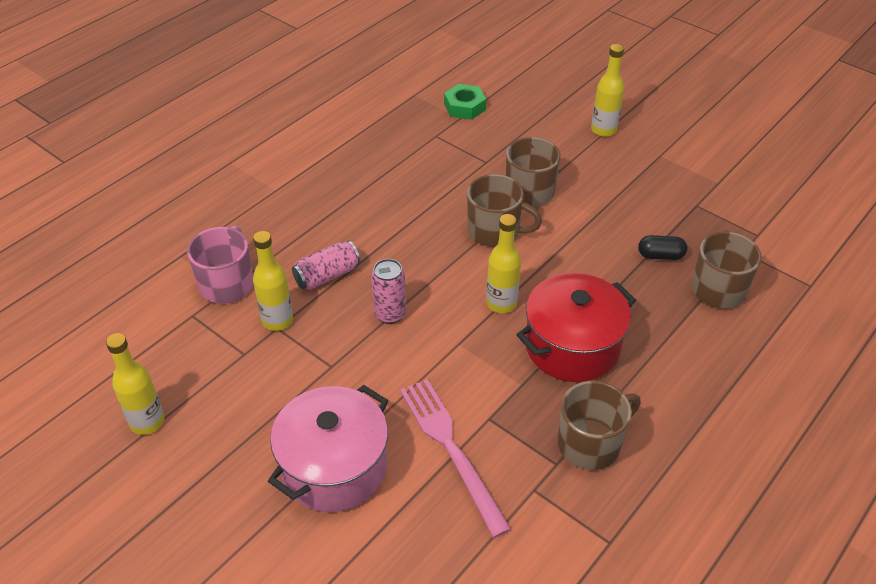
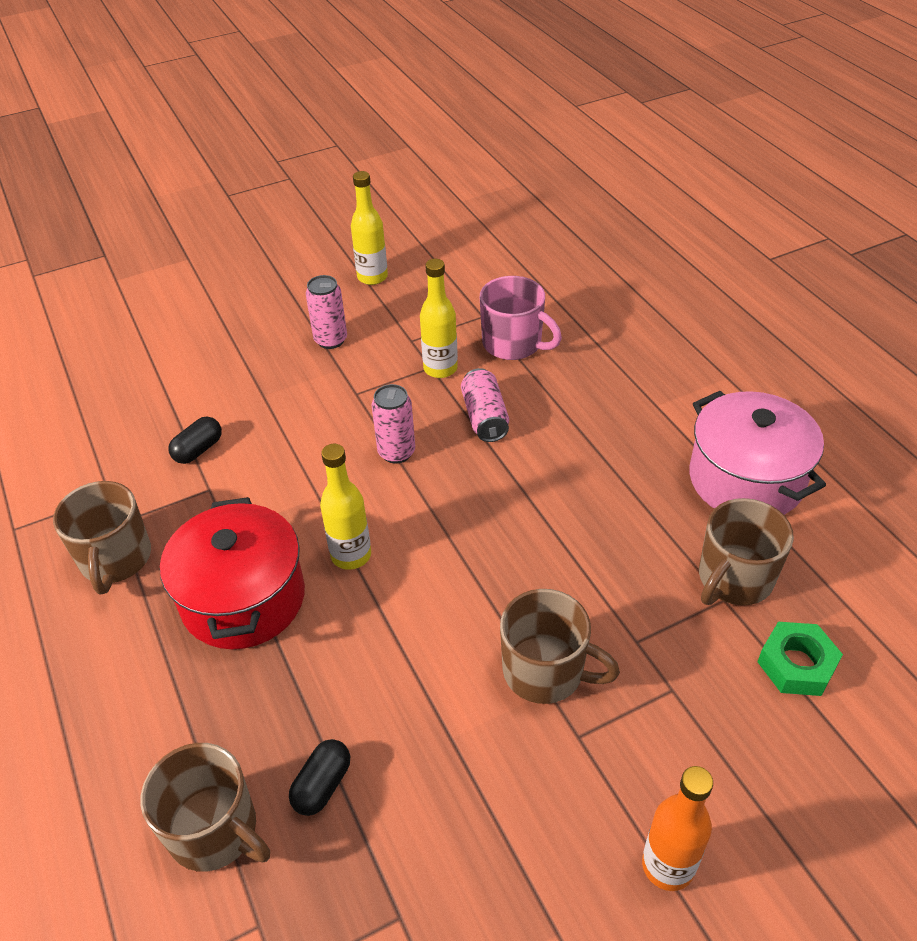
camera: 115 degrees right, 0 degrees up
pink pot [268,385,389,512] -> pink pot moved to [689,391,826,515]
pink fork [400,379,511,538] -> black capsule [168,417,222,464]
brown mug [467,174,542,247] -> brown mug moved to [699,498,794,605]
yellow bottle [591,44,624,137] -> orange bottle [642,766,713,891]
none -> pink can [306,275,347,349]

